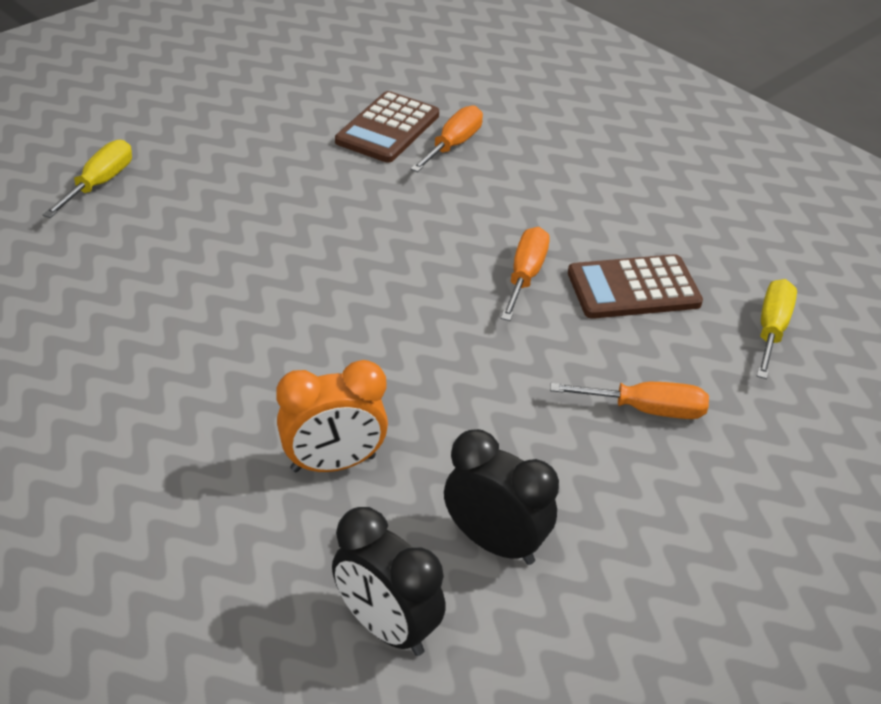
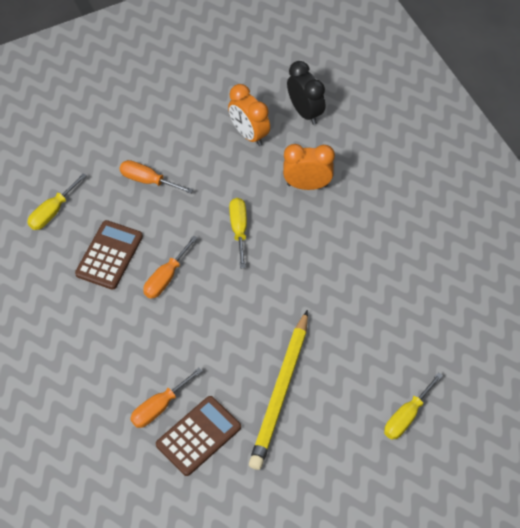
camera: 160 degrees left, 15 degrees up
black clock [444,429,559,565] -> orange clock [228,84,270,146]
brown calculator [568,254,703,319] -> brown calculator turned 75 degrees counterclockwise [75,220,143,290]
none -> yellow screwdriver [229,198,247,269]
none -> yellow pencil [249,310,308,470]

